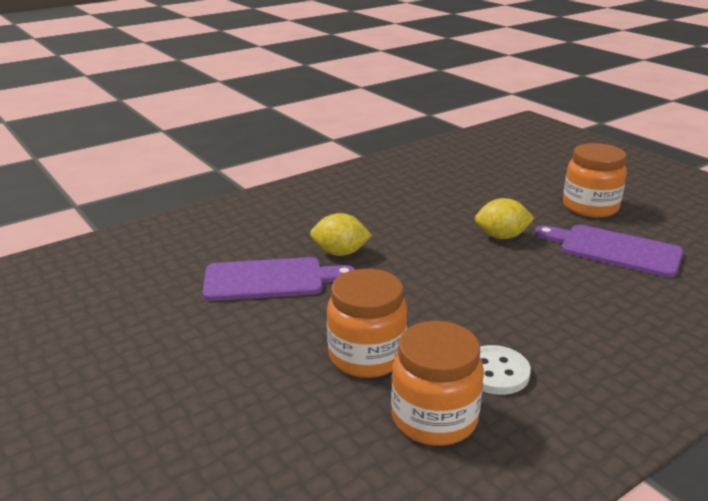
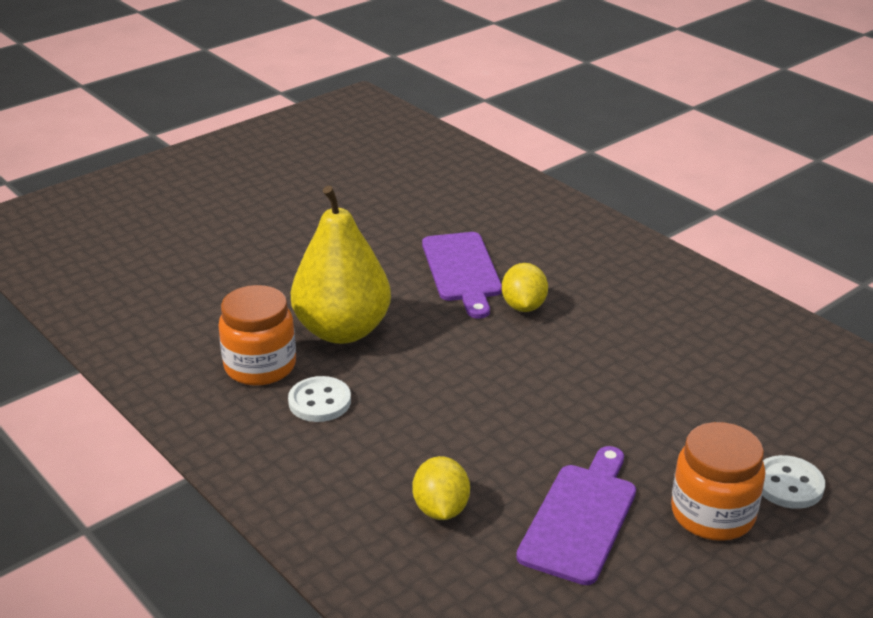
camera: 85 degrees right, 5 degrees up
orange jar [327,269,408,378] -> yellow pear [291,185,391,344]
yellow lemon [475,198,535,239] -> yellow lemon moved to [412,456,470,520]
none -> white button [762,455,825,509]

